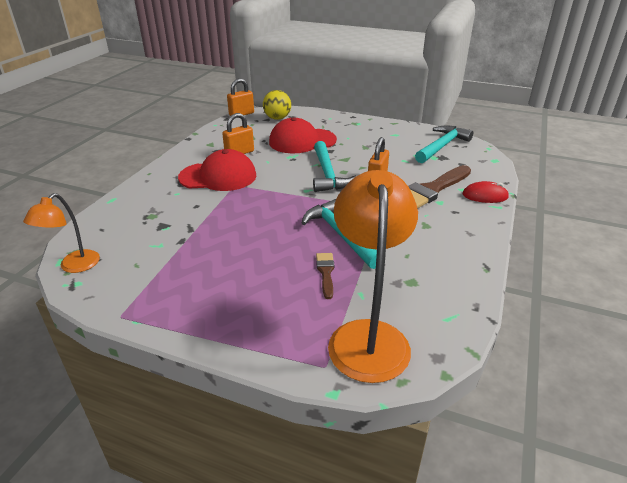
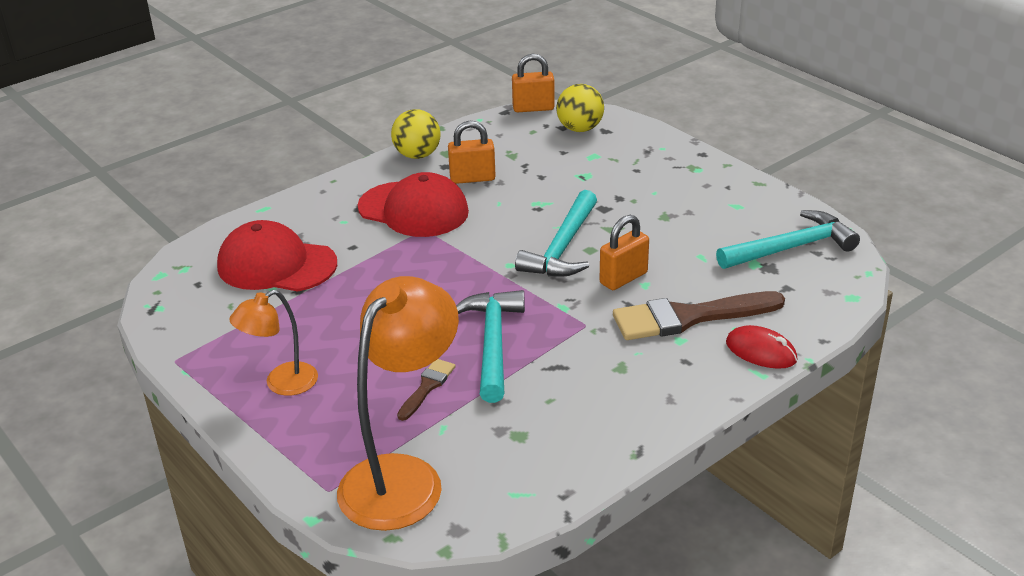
camera: 30 degrees right, 0 degrees up
orange lamp [23,193,100,273] -> orange lamp moved to [229,290,318,396]
red cap [269,117,337,153] -> red cap moved to [217,220,337,291]
none -> yellow ball [391,109,441,159]

